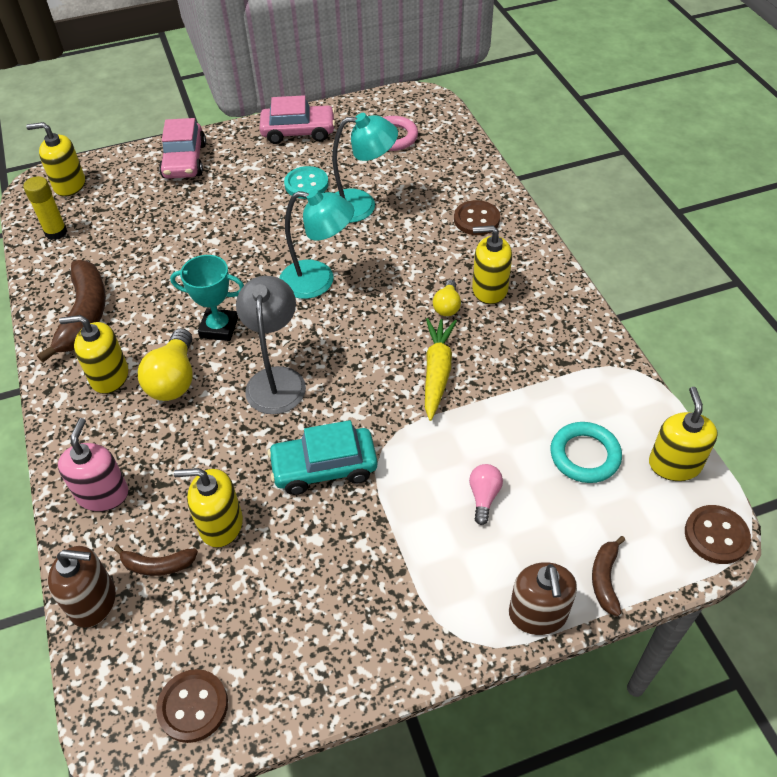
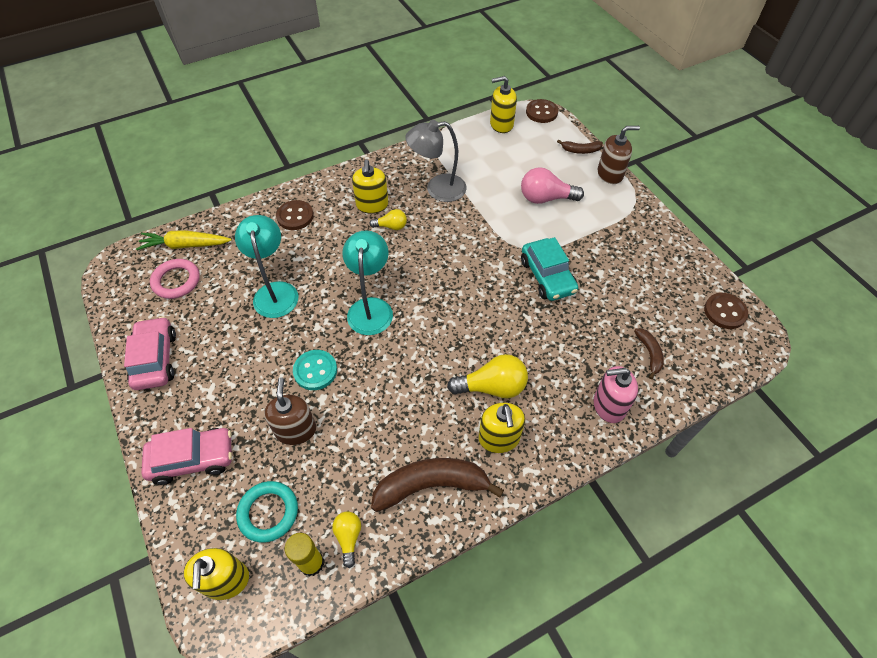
camera: 100 degrees left, 5 degrees up
brown soap dispenser [48,546,116,628] -> brown soap dispenser moved to [264,377,316,445]
turquoise trophy [170,255,244,341] -> none
yellow soap dispenser [174,468,243,548] -> none
grey lamp [236,276,306,414] -> grey lamp moved to [405,120,467,202]
turquoise button [284,166,328,199] -> turquoise button moved to [293,350,337,390]
yellow carrot [425,318,457,421] -> yellow carrot moved to [136,230,231,250]
pink light bulb [469,464,503,525] -> pink light bulb [521,167,584,204], size x1.75
turquoise ring [550,422,622,483] -> turquoise ring moved to [236,481,298,542]
none -> yellow light bulb [332,512,361,568]

